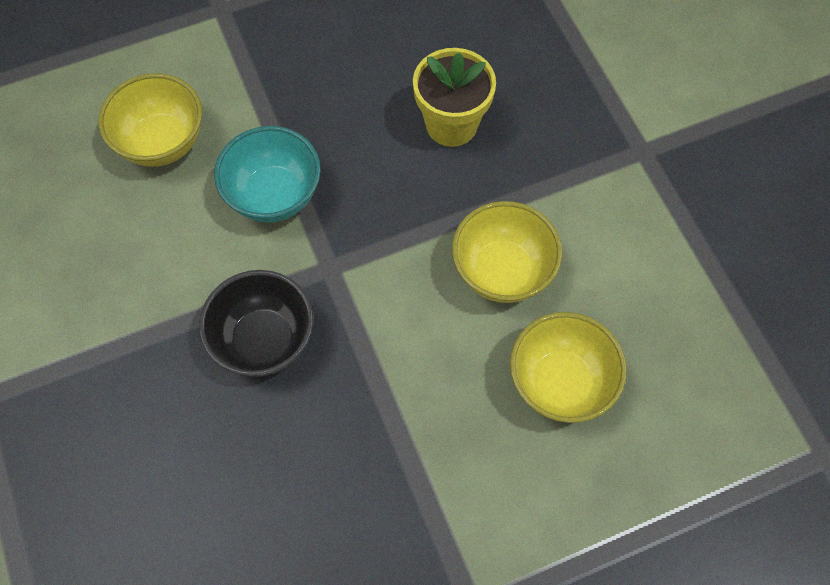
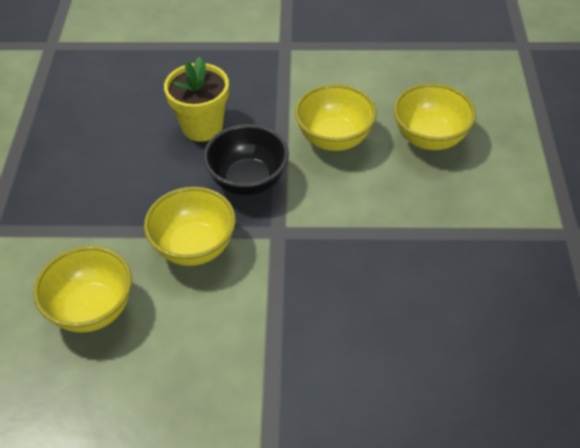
camera: 65 degrees left, 15 degrees down
black bowl [199,270,313,377] -> black bowl moved to [203,124,289,196]
turquoise bowl [214,126,321,223] -> yellow bowl [144,187,236,266]

